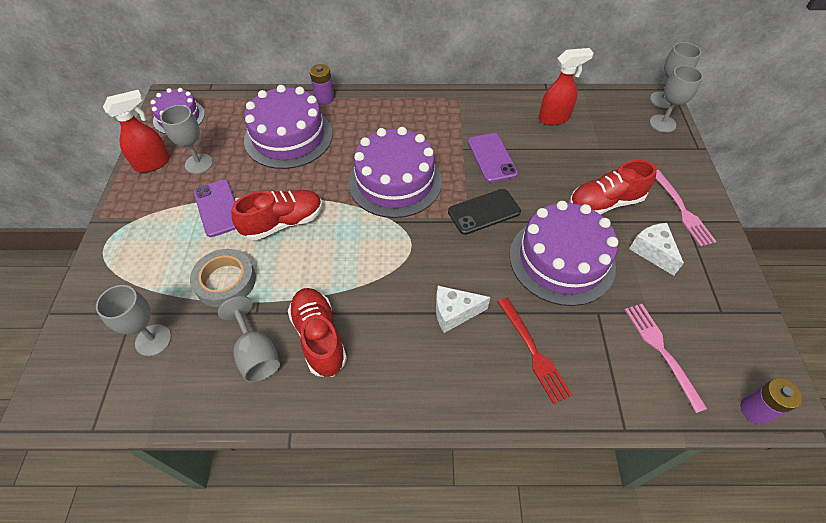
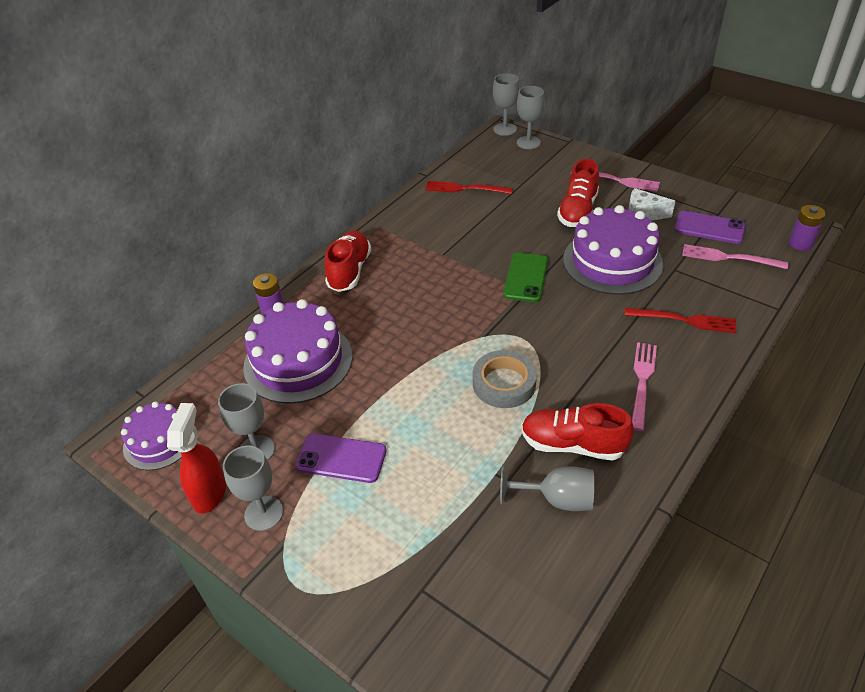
camera: 50 degrees left, 10 degrees down
grey goblet [96,285,171,356] -> grey goblet moved to [223,446,283,531]
grey tape [190,249,256,308] -> grey tape moved to [473,350,537,408]
red shoe [231,190,322,240] -> red shoe moved to [324,231,372,292]
purple cake [348,127,442,218] -> none
white cheese [436,286,491,333] -> none
black phone [448,189,521,235] -> green phone [503,253,548,302]
purple phone [468,133,518,183] -> purple phone moved to [674,211,746,244]
red spray bottle [539,48,593,125] -> red fork [425,181,513,194]
none -> pink fork [632,342,657,431]

